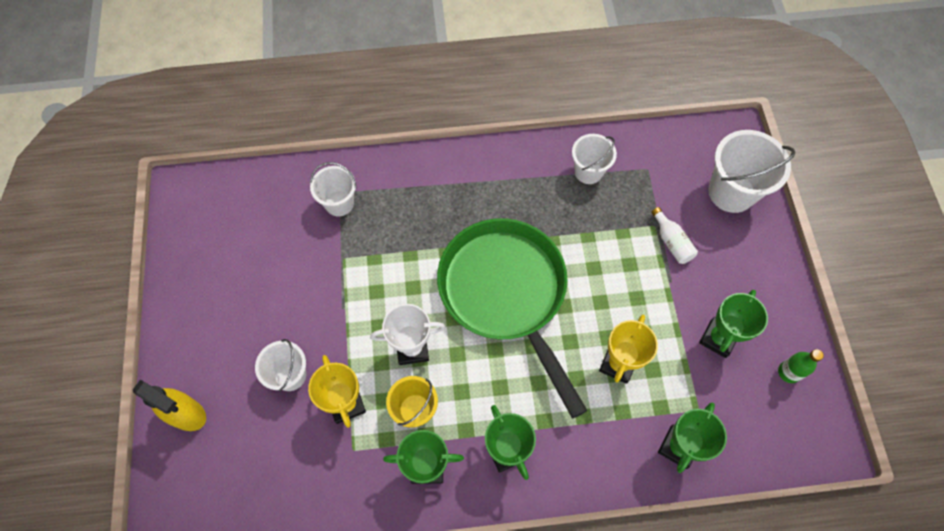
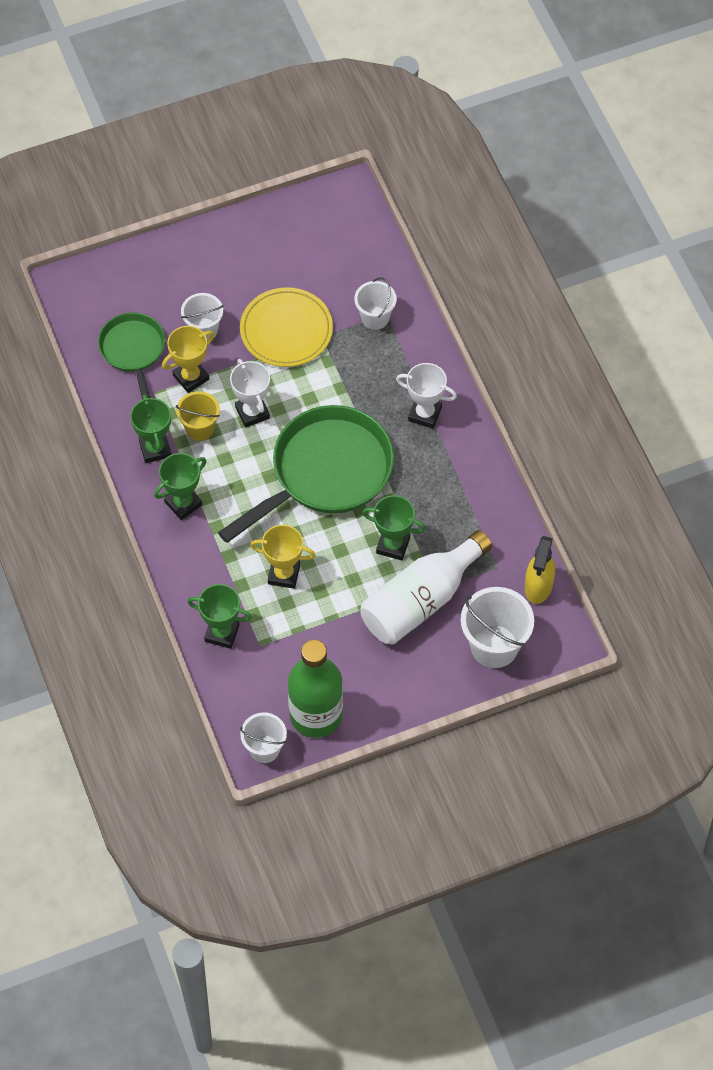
camera: 75 degrees right, 5 degrees down
yellow spray bottle [133,380,206,431] -> yellow spray bottle moved to [525,536,555,604]
white bucket [572,134,617,184] -> white bucket moved to [240,712,287,763]
white bottle [651,207,698,264] -> white bottle [360,530,492,645], size x2.44
green trophy [699,290,768,358] -> green trophy moved to [362,495,425,561]
green bottle [778,349,824,383] -> green bottle [288,640,343,738], size x2.44
none -> green pan [98,312,165,400]
none -> yellow plate [240,287,333,367]
none -> white trophy [396,363,457,429]

